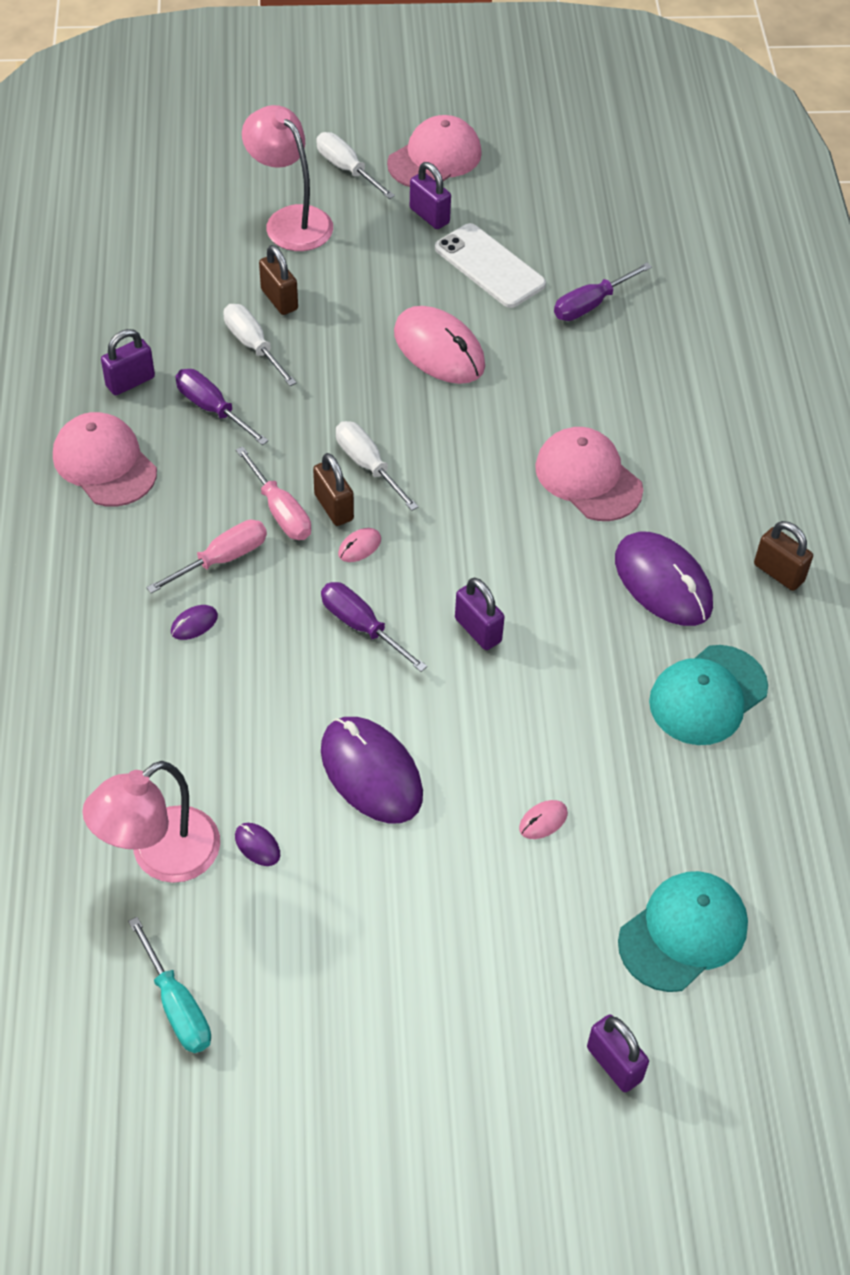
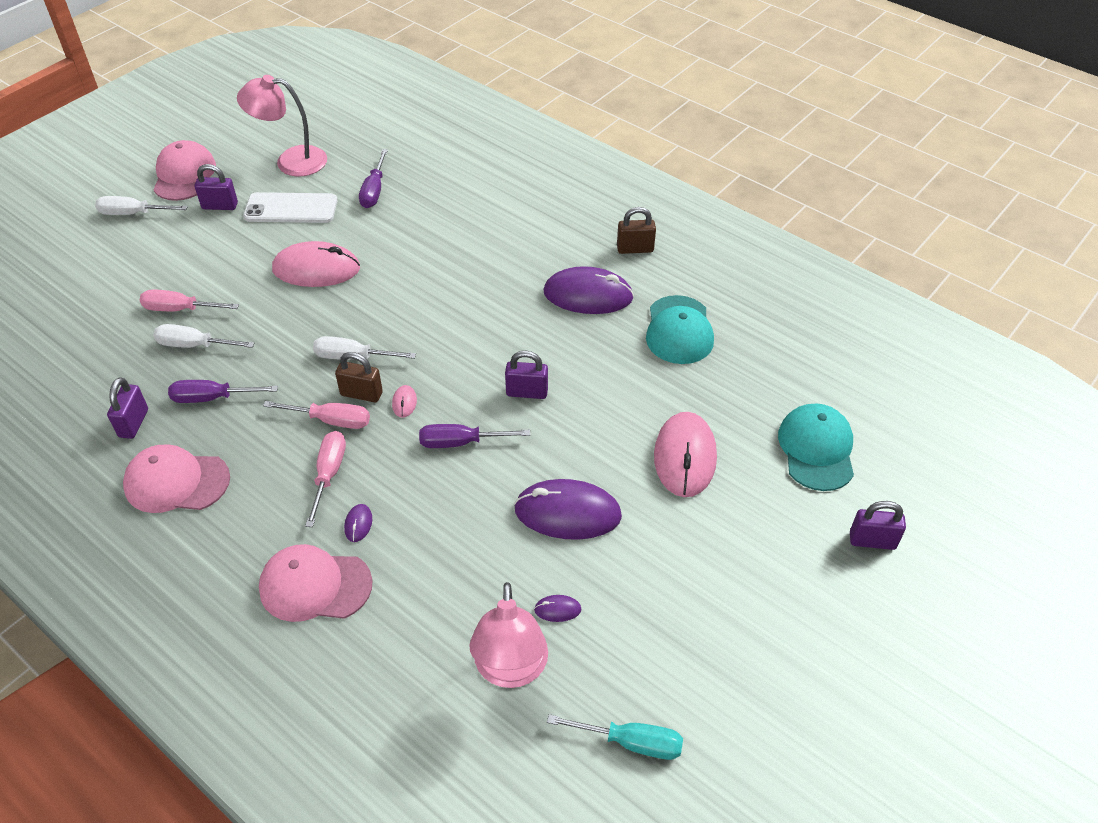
camera: 45 degrees left, 5 degrees down
pink lamp [242,105,333,251] -> pink lamp moved to [237,75,327,177]
brown padlock [259,245,298,315] -> pink screwdriver [140,289,239,311]
pink mouse [519,800,568,839] -> pink mouse [654,412,717,497], size x2.44
pink cap [535,427,643,521] -> pink cap moved to [259,544,373,622]

